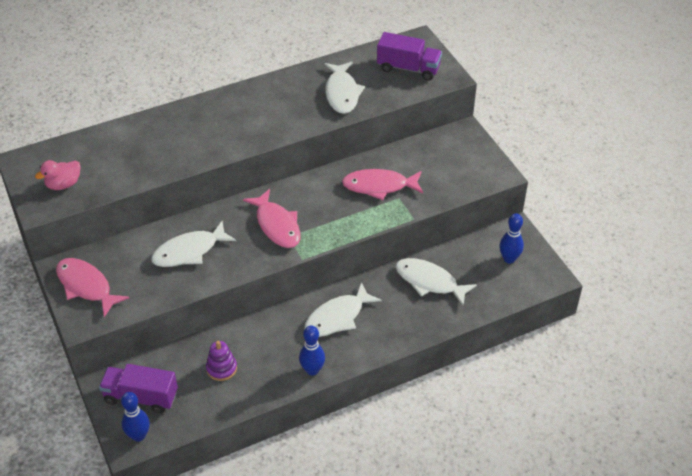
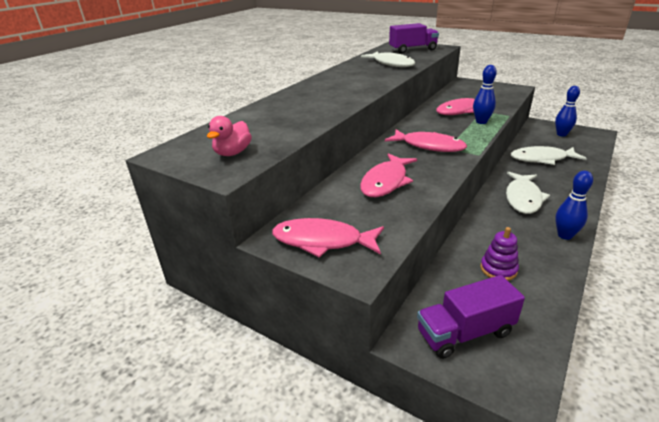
camera: 30 degrees left, 15 degrees down
blue bowling pin [121,392,150,442] -> blue bowling pin moved to [473,65,497,124]
white fish [151,221,236,267] -> pink fish [360,153,417,197]

